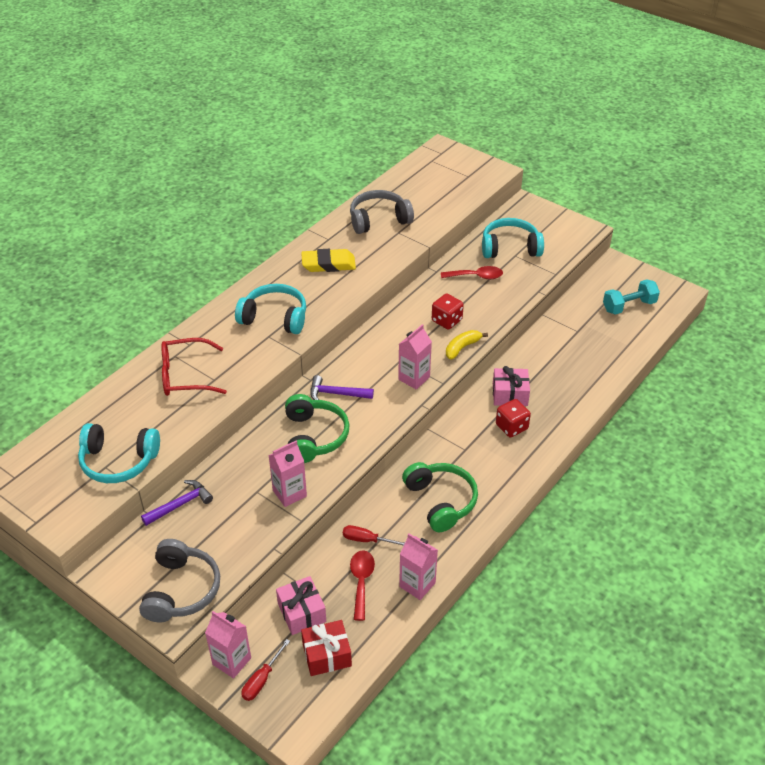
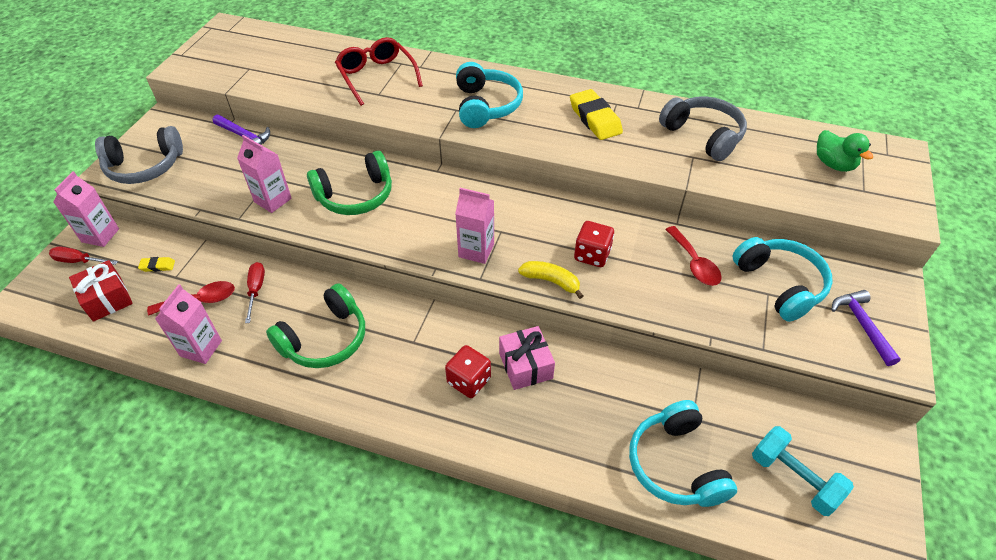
camera: 70 degrees right, 5 degrees up
turquoise headphones [78,423,160,483] -> turquoise headphones moved to [629,400,737,507]
pink gift [276,576,326,635] -> yellow eraser [138,257,175,272]
purple hammer [310,375,374,400] -> purple hammer moved to [831,290,901,366]
none -> green duck [817,130,873,172]

